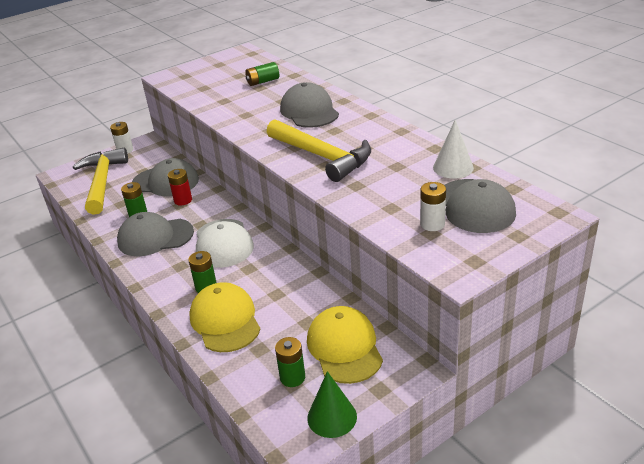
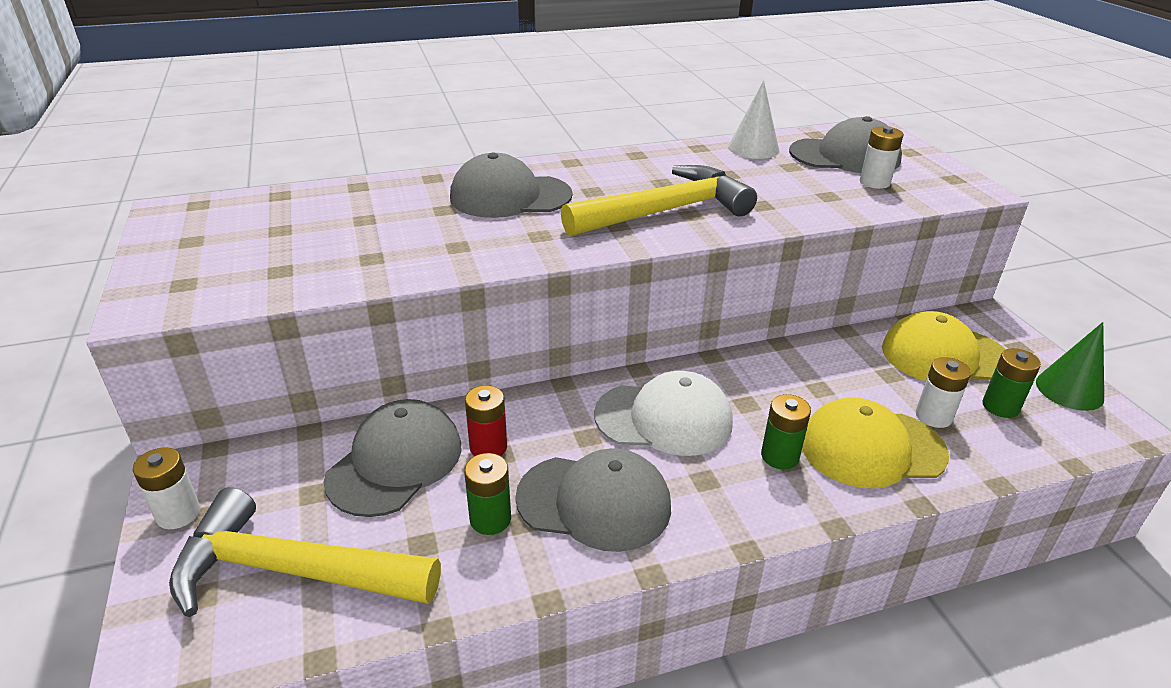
camera: 75 degrees left, 0 degrees up
grey cap [117,212,194,256] -> grey cap turned 90 degrees counterclockwise [515,448,671,552]
green battery [245,62,279,86] -> none
none -> white battery [916,357,971,428]

